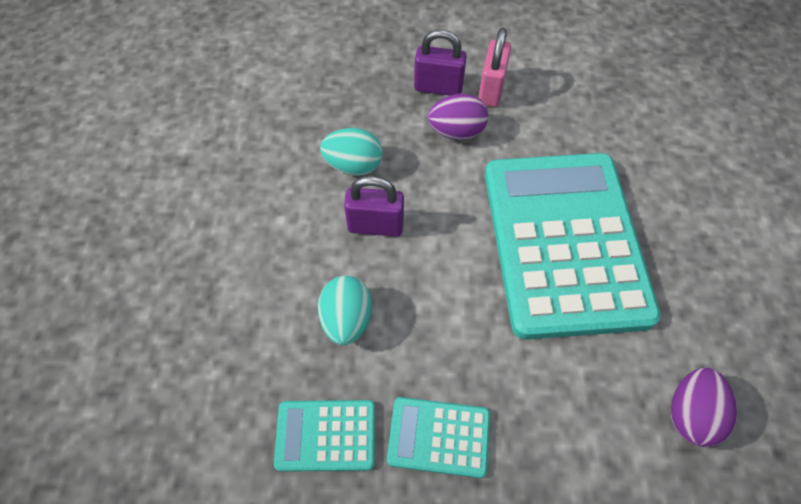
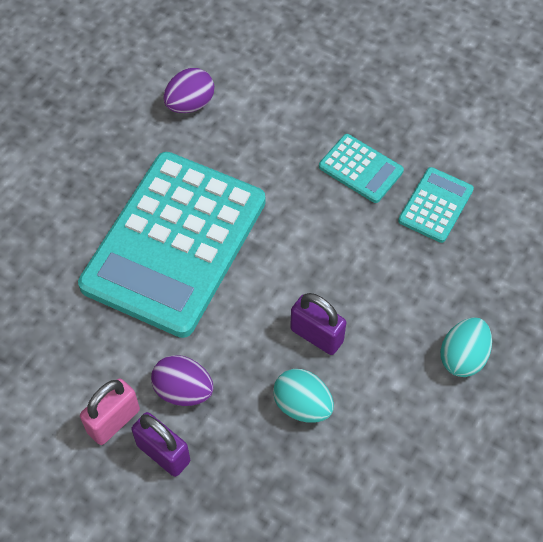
camera: 150 degrees left, 0 degrees up
turquoise calculator [274,400,375,472] -> turquoise calculator turned 90 degrees counterclockwise [398,167,474,243]
turquoise egg [318,276,372,345] -> turquoise egg moved to [440,317,492,377]

